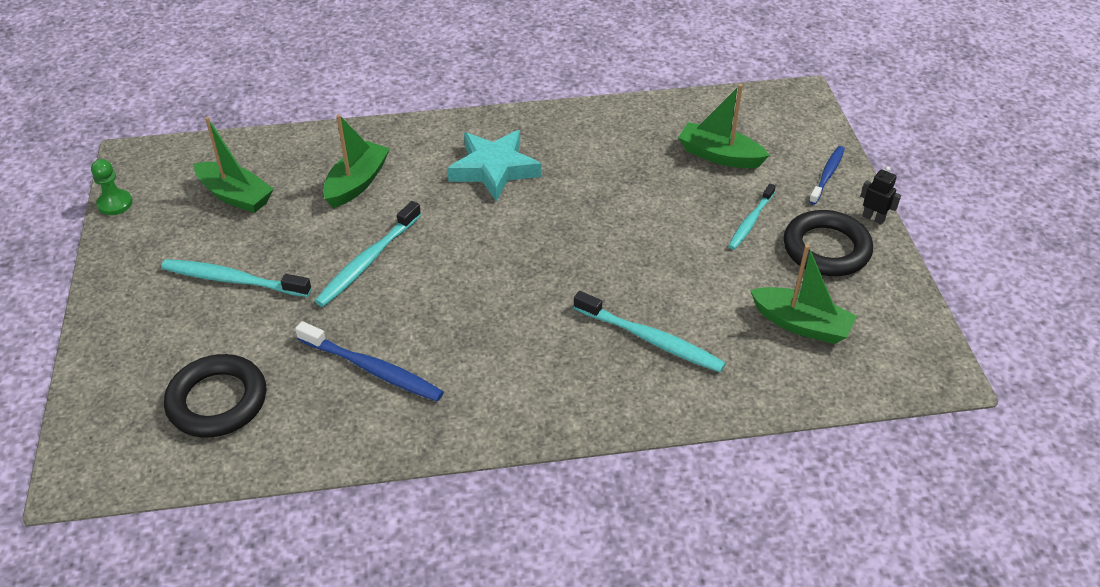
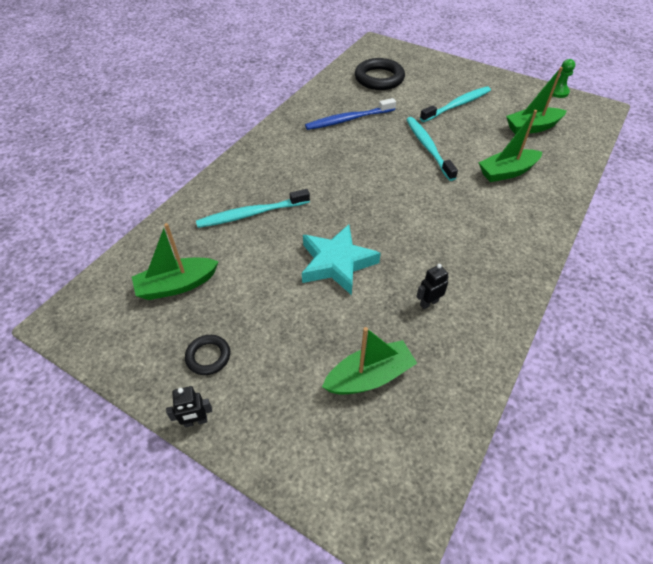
camera: 130 degrees right, 5 degrees up
green boat [323,114,390,208] -> green boat turned 90 degrees clockwise [478,110,542,182]
turquoise star [447,130,541,202] -> turquoise star moved to [302,224,381,295]
turquoise toothbrush [728,183,776,250] -> none
black ring [784,210,873,276] -> black ring [185,335,230,375], size x0.54
blue toothbrush [809,146,845,205] -> none
none -> black robot [416,264,449,309]

